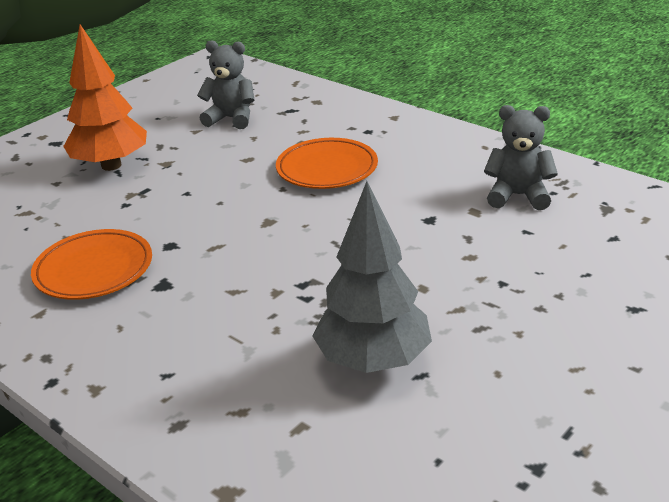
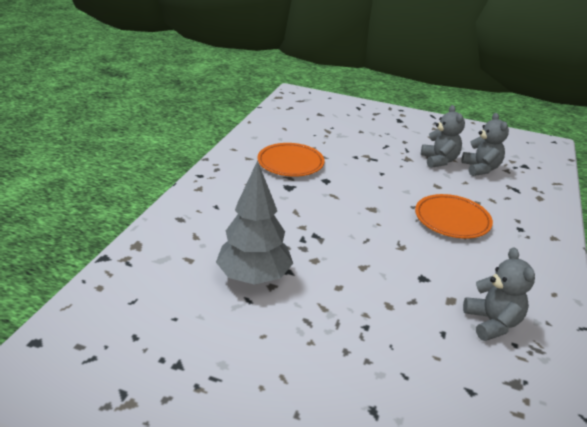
camera: 65 degrees right, 0 degrees up
orange tree [63,24,147,171] -> none
none -> grey teddy bear [421,105,465,168]

